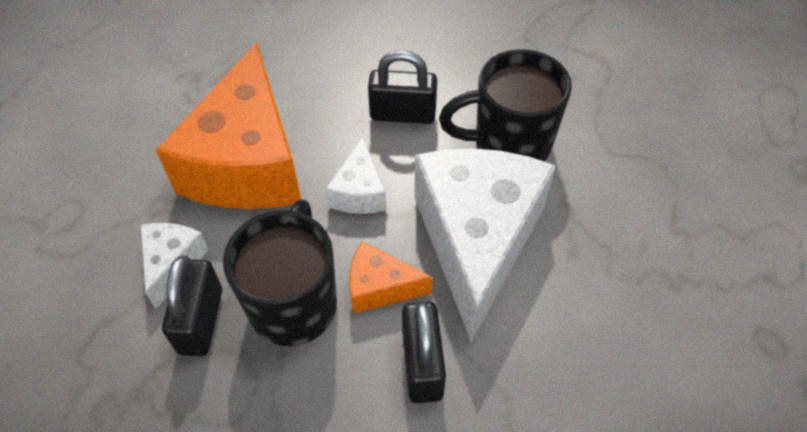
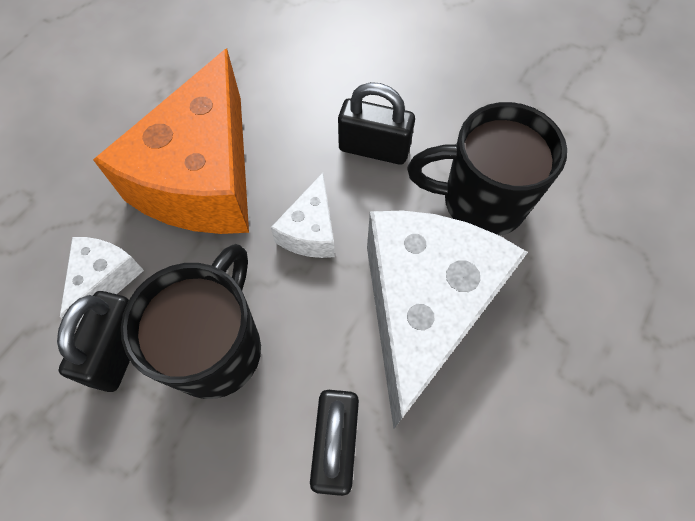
camera: 10 degrees right, 10 degrees up
orange cheese [349,242,433,313] -> none

